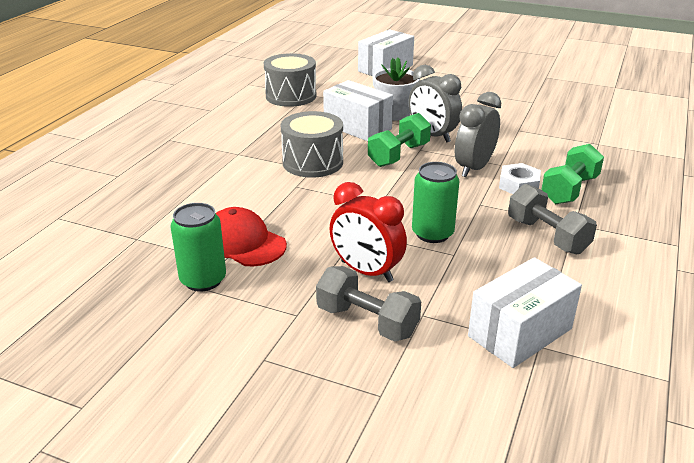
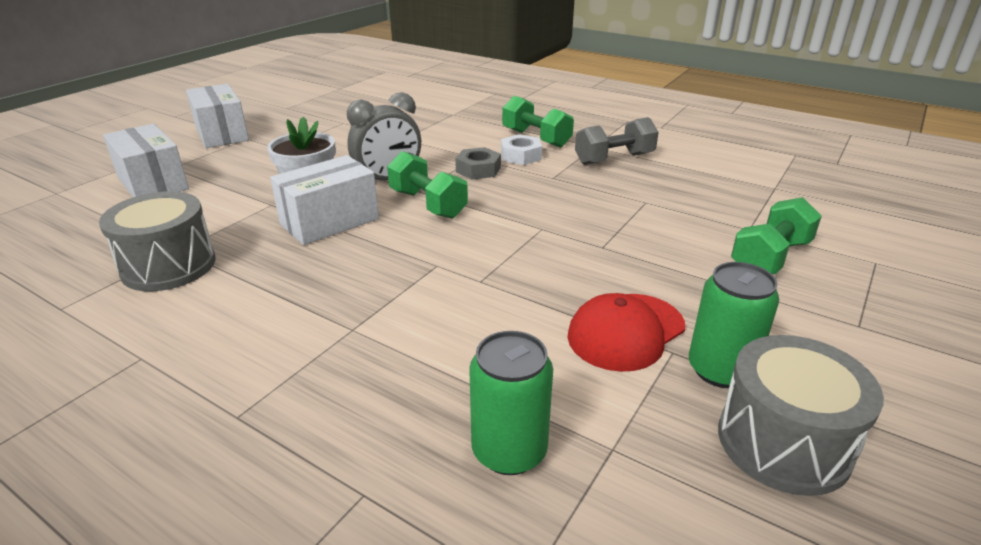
camera: 80 degrees left, 0 degrees up
grey drum [281,111,343,178] -> grey drum moved to [718,335,884,496]
grey dumbbell [316,266,421,342] -> green dumbbell [731,197,822,274]
red clock [330,182,407,282] -> none
green can [412,162,459,243] -> green can moved to [469,331,553,475]
grey clock [454,92,501,177] -> grey nut [455,147,501,180]
white box [468,257,582,368] -> white box moved to [186,84,249,148]

